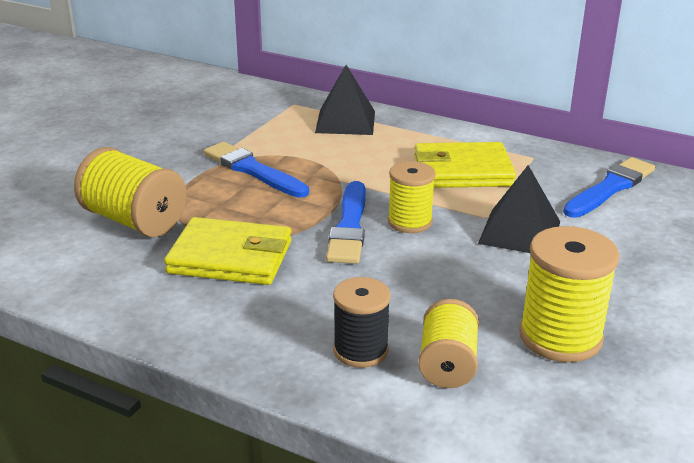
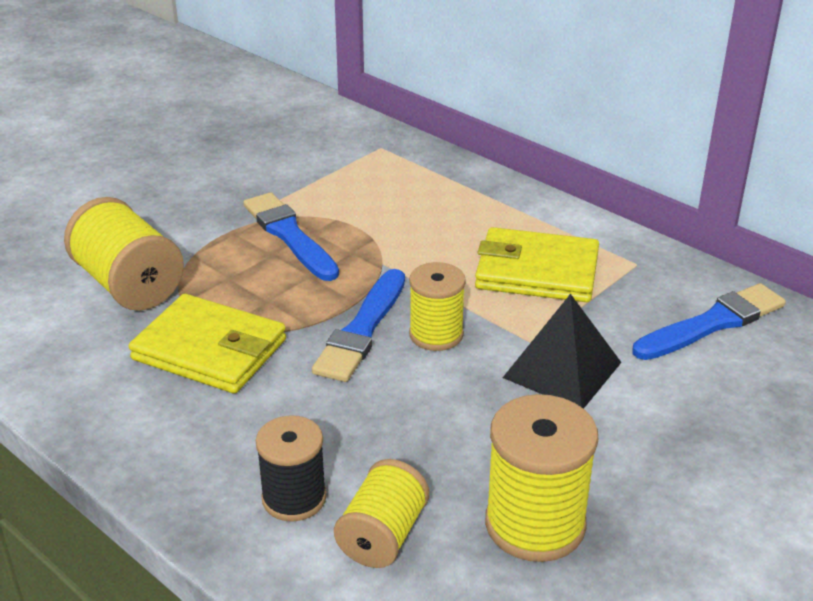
camera: 15 degrees right, 5 degrees up
black pyramid [315,65,375,135] -> none

